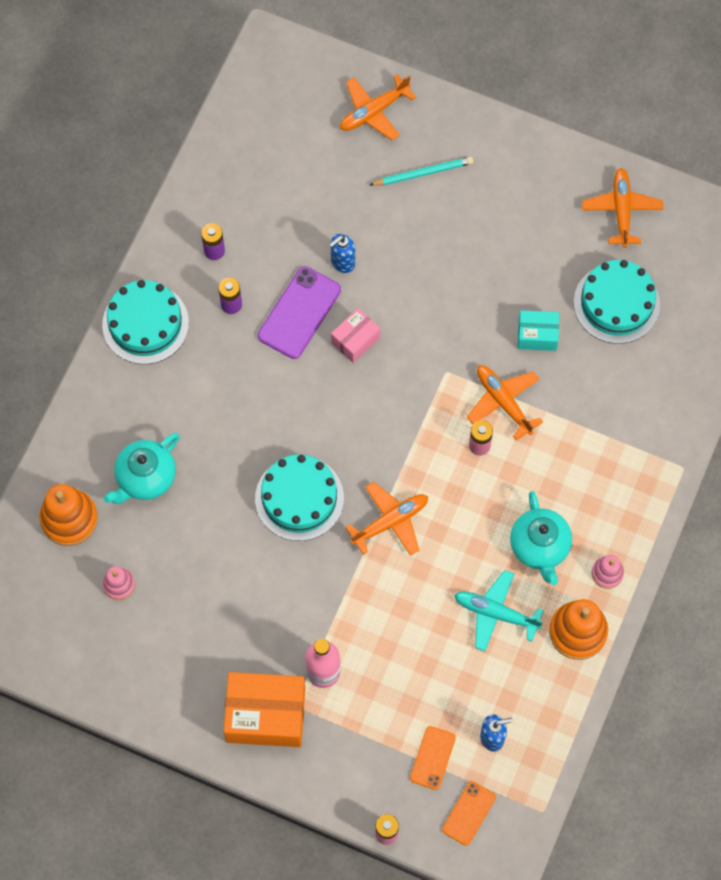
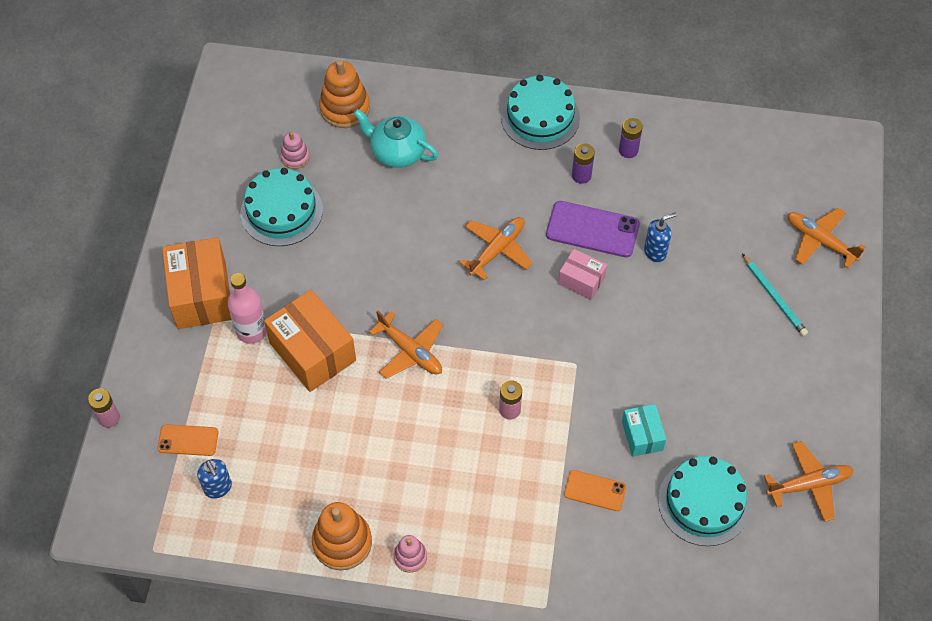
camera: 75 degrees right, 10 degrees down
turquoise cake [255,455,344,541] -> turquoise cake moved to [240,168,323,246]
blue soap dispenser [329,234,355,273] -> blue soap dispenser turned 120 degrees clockwise [644,213,677,262]
orange phone [442,781,496,846] -> orange phone moved to [564,470,627,511]
turquoise plane [454,570,544,651] -> none
orange plane [467,365,543,440] -> orange plane moved to [460,217,533,281]
turquoise teapot [510,491,572,585] -> none
none -> orange box [264,290,356,392]

